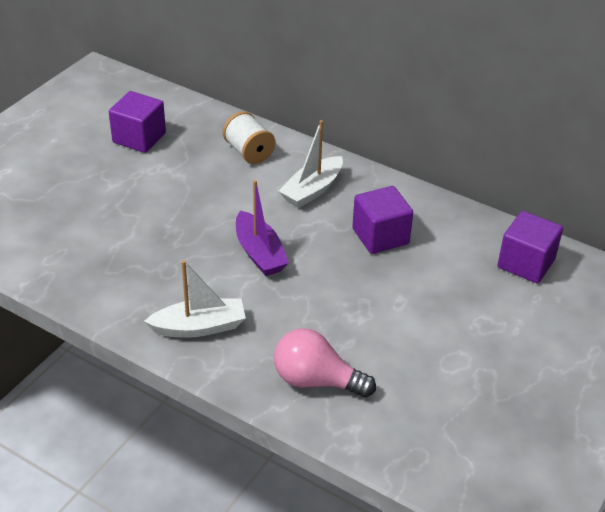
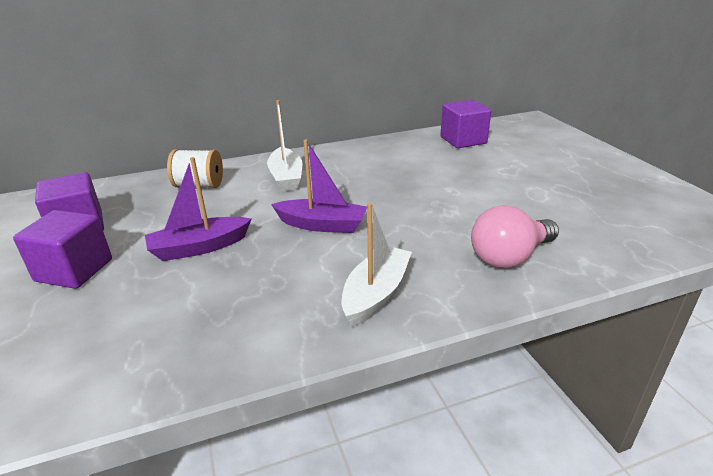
camera: 50 degrees left, 10 degrees down
purple cube [352,186,413,254] -> purple cube moved to [13,210,112,289]
none -> purple boat [145,157,251,261]

